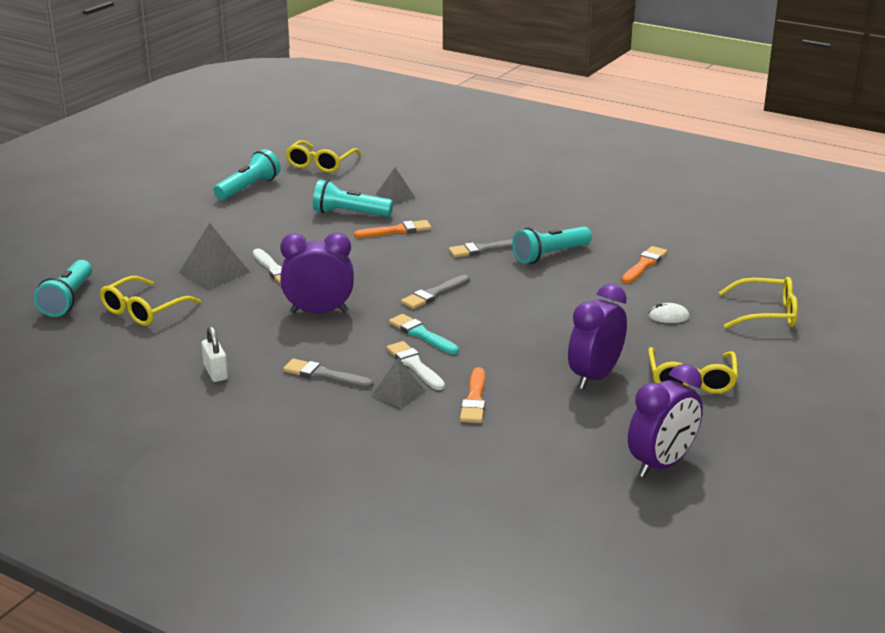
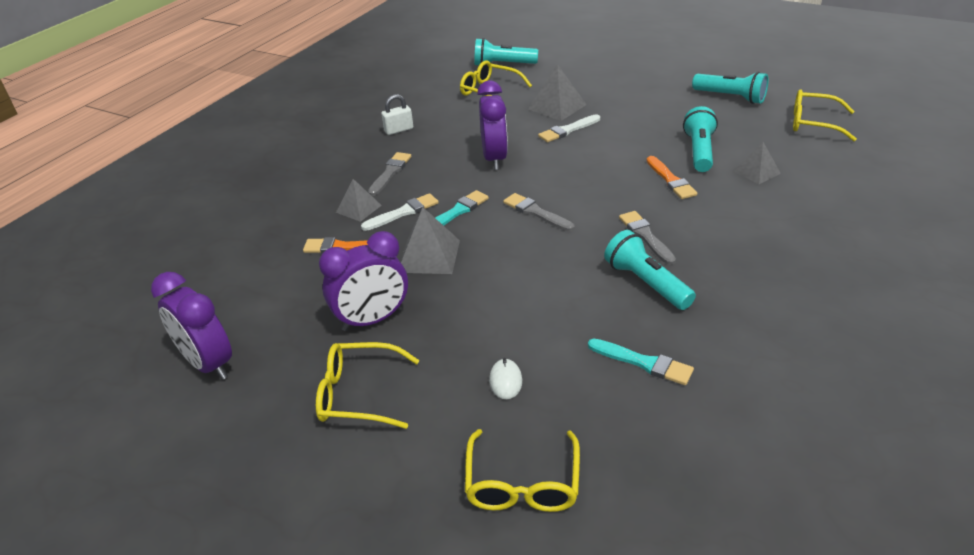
camera: 90 degrees right, 10 degrees up
purple clock [568,284,627,389] -> purple clock turned 120 degrees clockwise [319,231,408,331]
orange brush [622,246,667,283] -> turquoise brush [588,338,694,385]
none -> grey pyramid [401,207,460,274]

